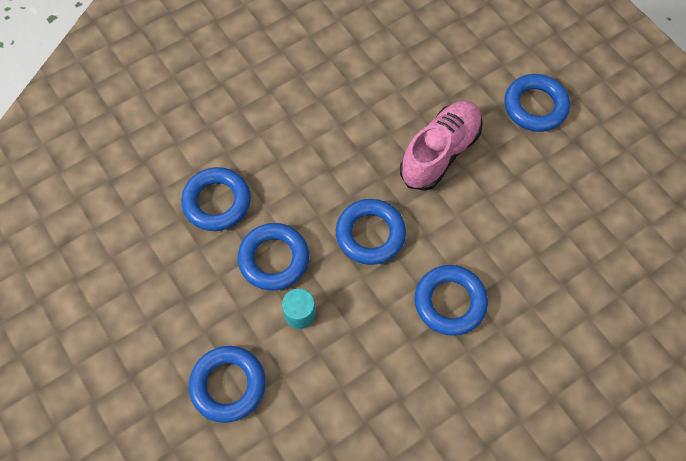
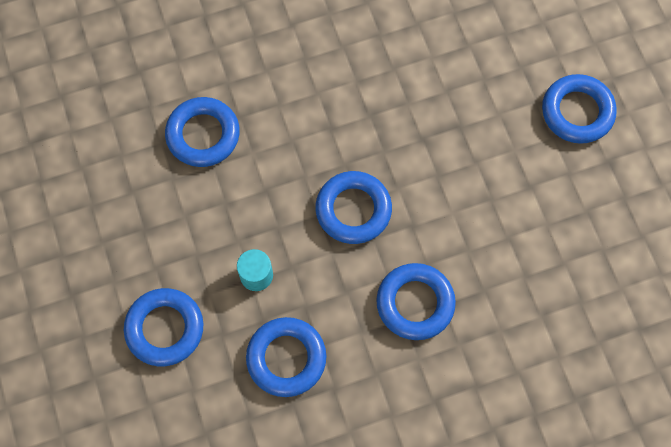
camera: 15 degrees right, 5 degrees up
blue ring [238,223,309,291] -> blue ring moved to [246,317,326,397]
pink shoe [400,101,483,191] -> none

